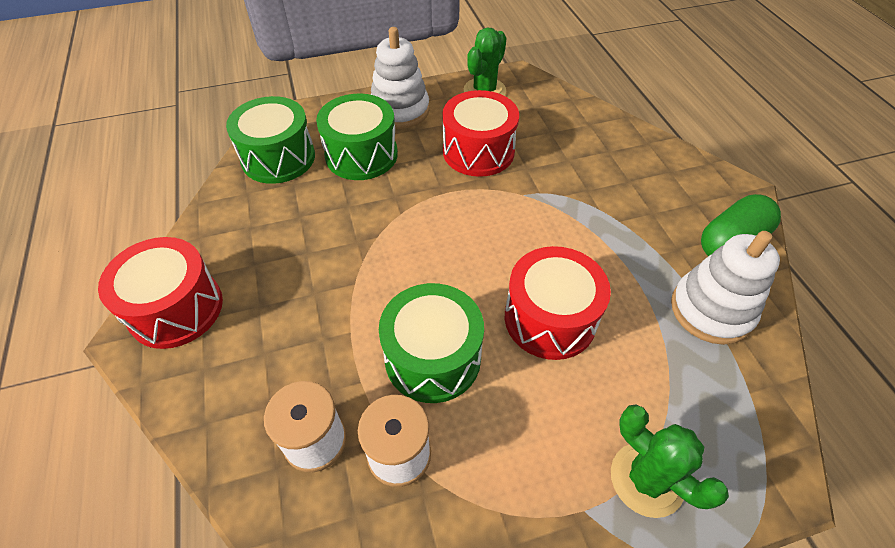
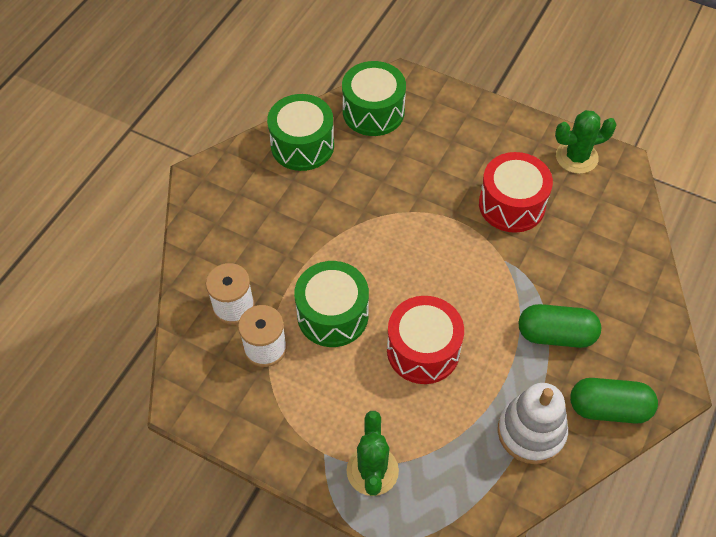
camera: 45 degrees right, 5 degrees up
red drum [98,237,223,349] -> none
green drum [316,94,398,180] -> green drum moved to [267,94,334,171]
white stacking toy [371,27,430,129] -> none
none -> green capsule [519,304,601,348]

